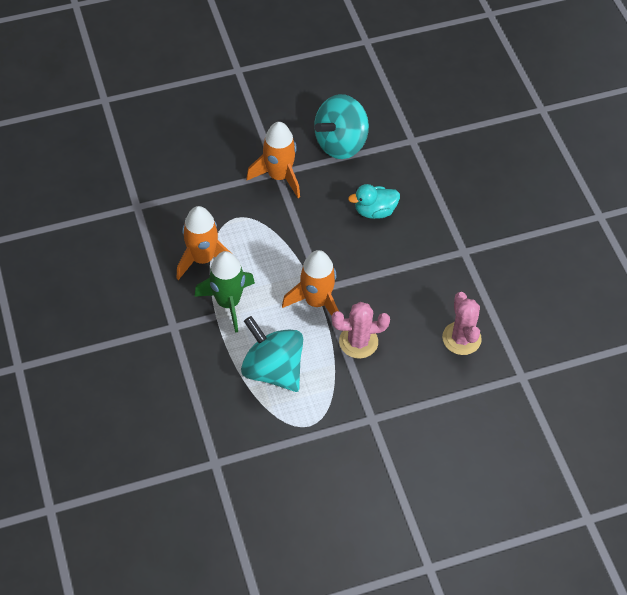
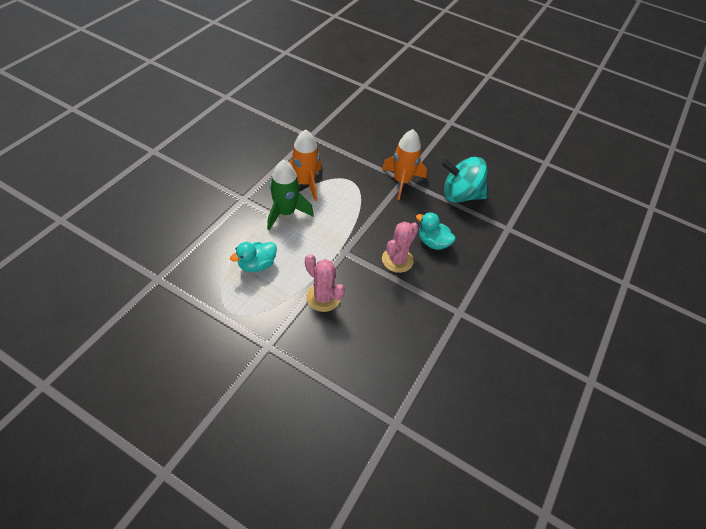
camera: 45 degrees right, 5 degrees down
turquoise spinning top [241,316,303,392] -> turquoise duck [230,242,277,272]
orange rocket [282,250,339,316] -> none
pink cactus [442,292,482,355] -> pink cactus moved to [382,222,419,273]

